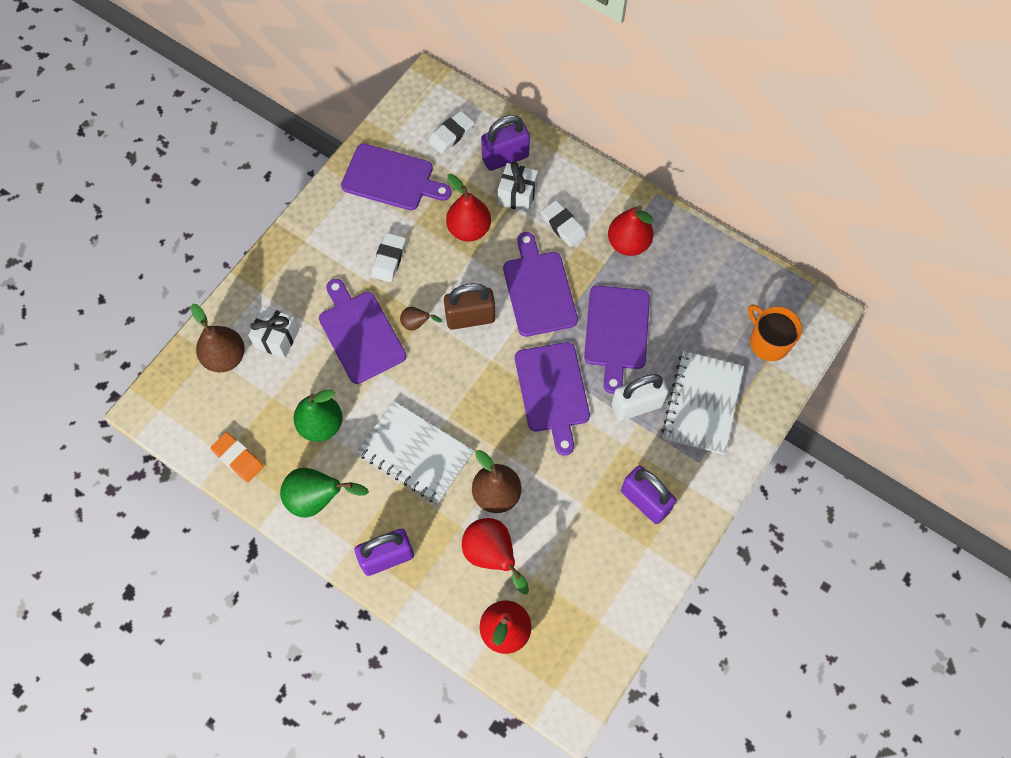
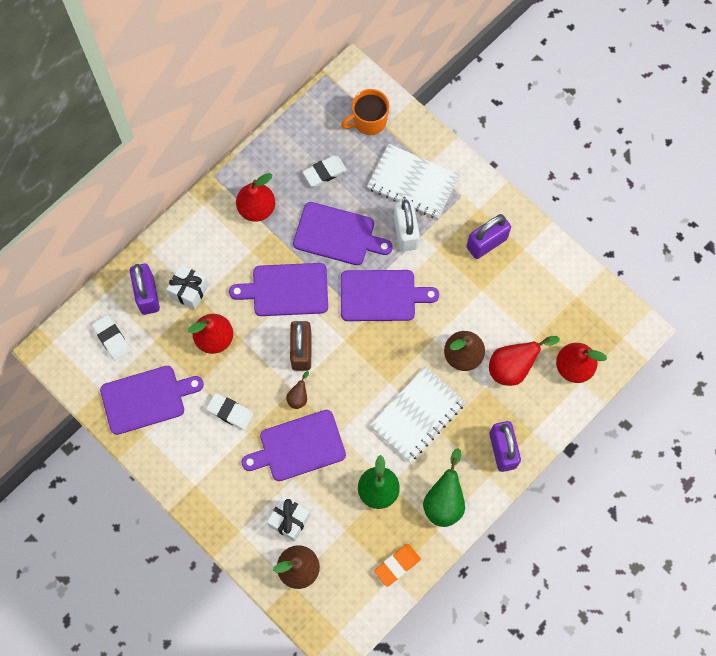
camera: 80 degrees left, 5 degrees up
purple cutting board [341,143,451,210] -> purple cutting board turned 45 degrees clockwise [100,366,204,435]
white eraser [541,200,586,247] -> white eraser moved to [303,156,347,187]

